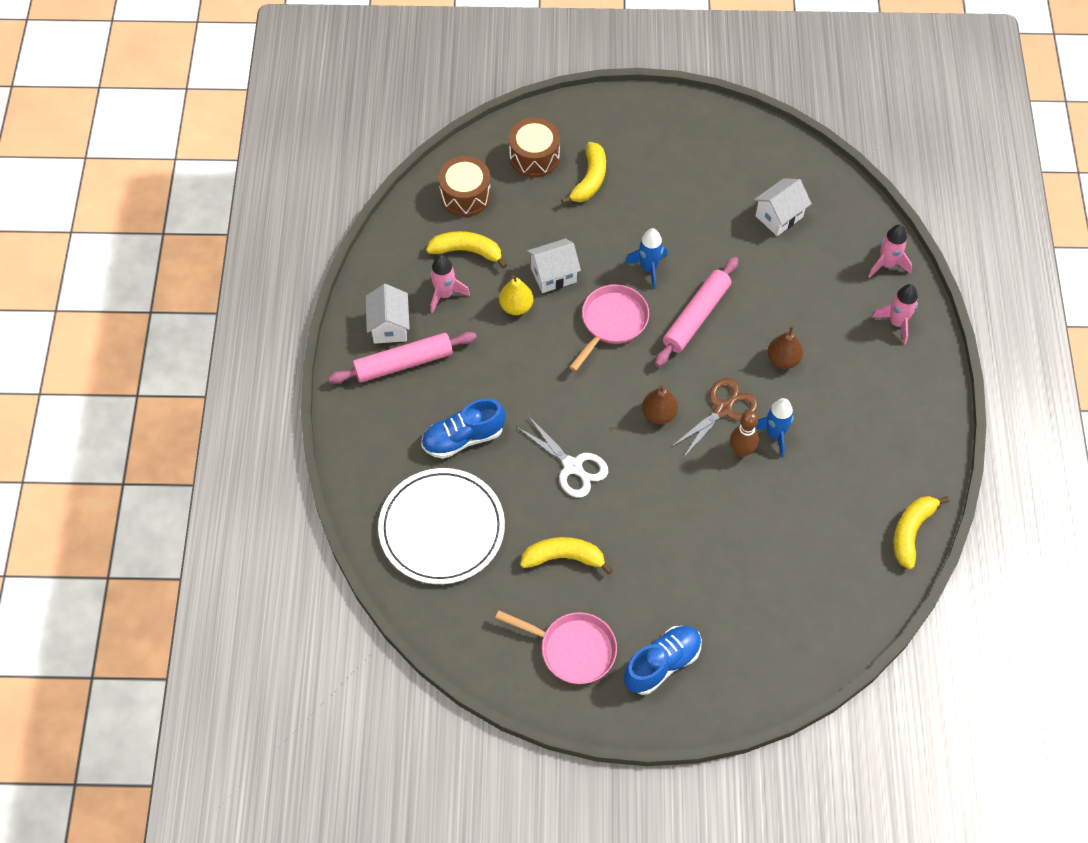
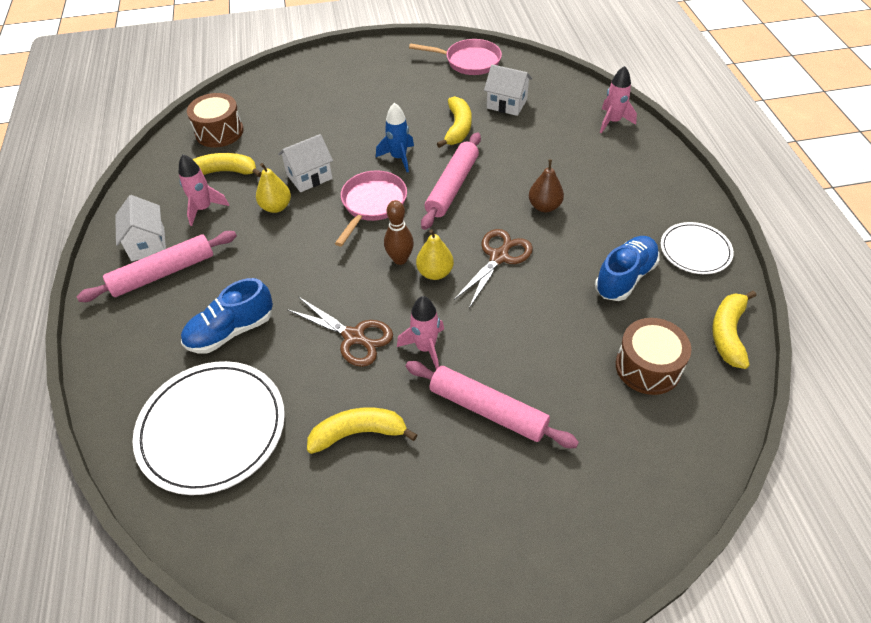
camera: 10 degrees left, 10 degrees down
pink pan [495,610,617,684] -> pink pan moved to [409,39,502,75]
brown drum [509,118,560,178] -> brown drum moved to [616,318,692,395]
white scissors [517,416,608,498] -> brown scissors [287,297,393,367]
yellow banana [561,142,606,204] -> yellow banana moved to [437,96,472,148]
blue shoe [624,626,702,695] -> blue shoe moved to [595,236,660,301]
brown pear [642,385,678,424] -> yellow pear [416,229,454,280]
brown bowling pin [730,411,759,457] -> brown bowling pin moved to [384,200,414,265]
white house [754,178,812,236] -> white house turned 75 degrees clockwise [484,64,532,116]
blue rocket [755,398,794,458] -> none
pink rocket [872,284,918,345] -> pink rocket moved to [397,296,444,370]
none -> pink rolling pin [406,361,579,448]
none -> white plate [661,222,734,274]

